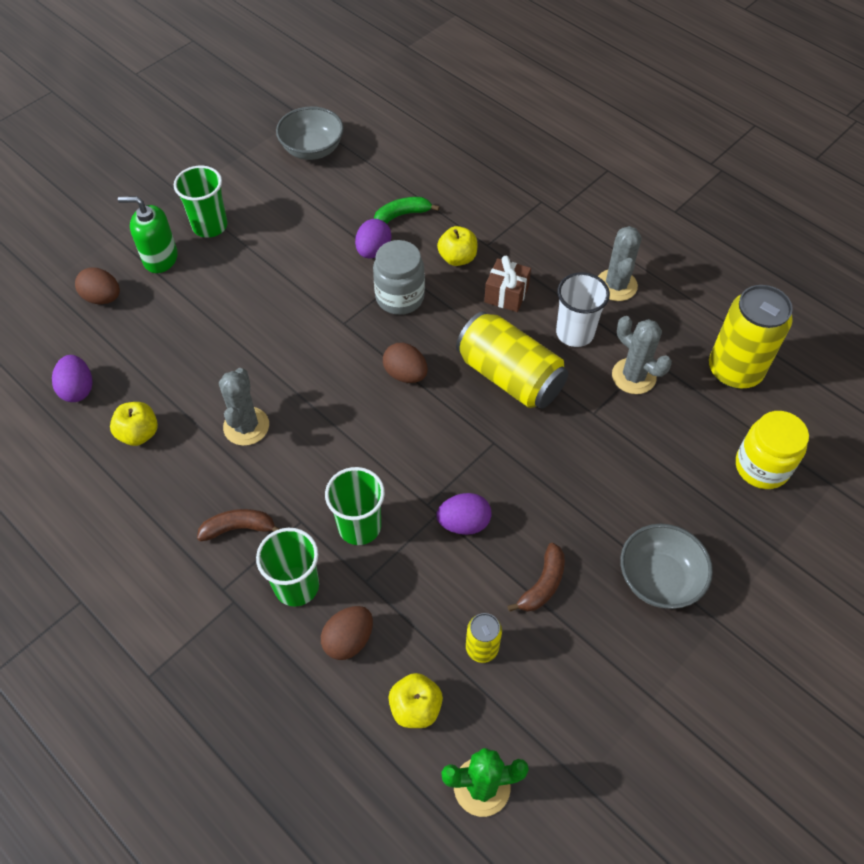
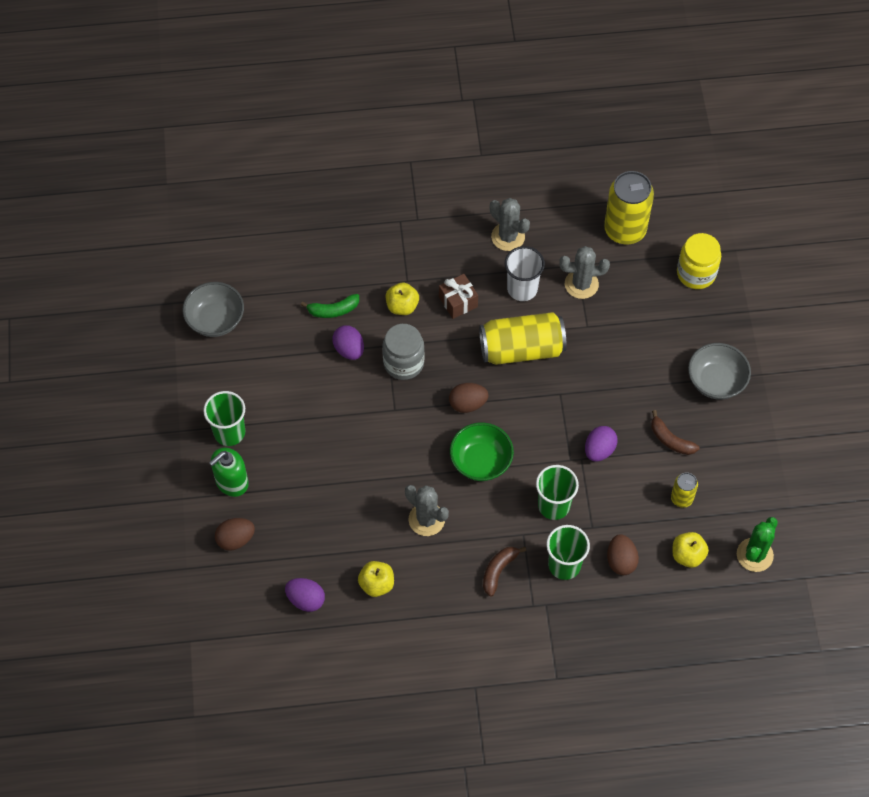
camera: 50 degrees left, 5 degrees up
green banana [374,197,439,224] -> green banana turned 120 degrees counterclockwise [301,294,359,318]
brown banana [507,543,565,612] -> brown banana turned 150 degrees clockwise [651,410,699,455]
none -> green bowl [450,422,514,481]

